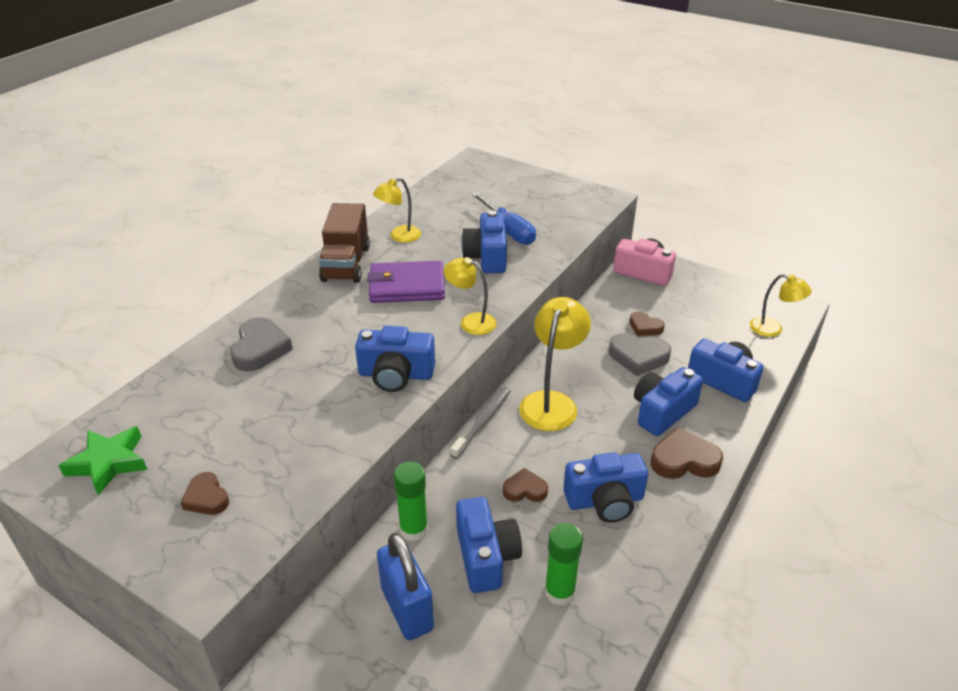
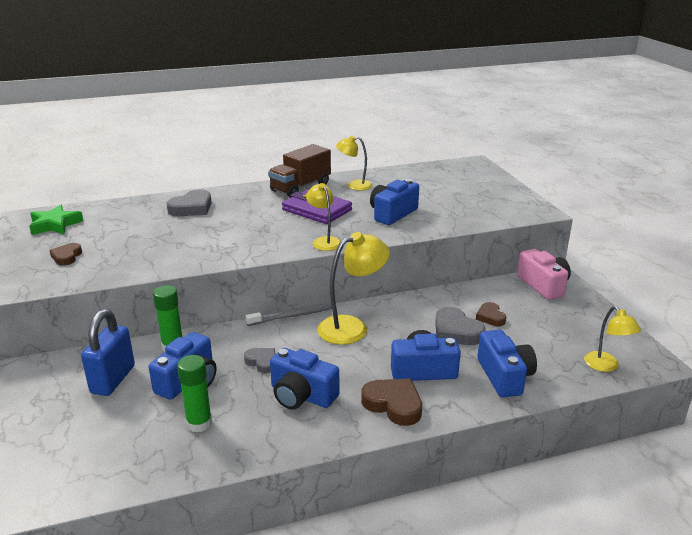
camera: 40 degrees right, 10 degrees down
blue camera [355,326,435,392] -> none
blue screwdriver [471,192,536,245] -> none
brown heart [503,468,548,502] -> grey heart [244,348,275,373]

